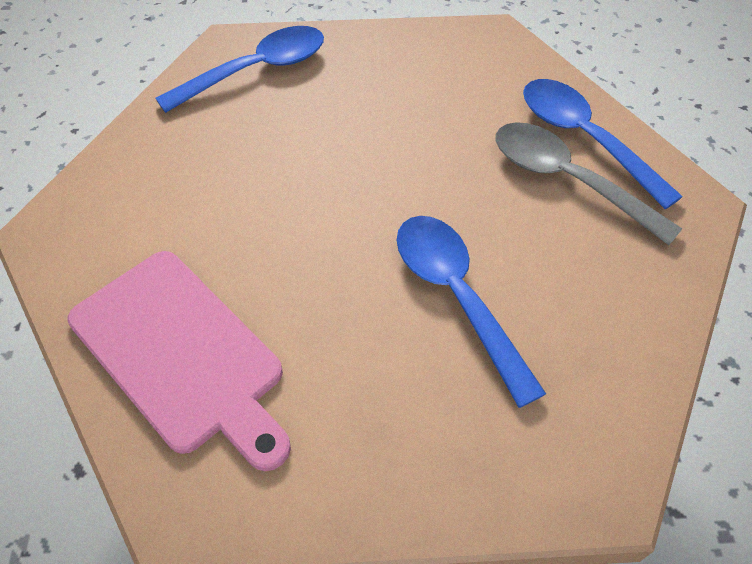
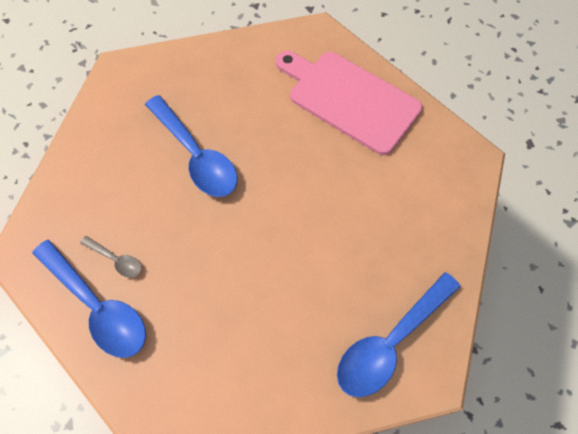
camera: 170 degrees right, 10 degrees up
grey spoon [496,122,683,245] -> grey spoon [80,236,142,278], size x0.47

